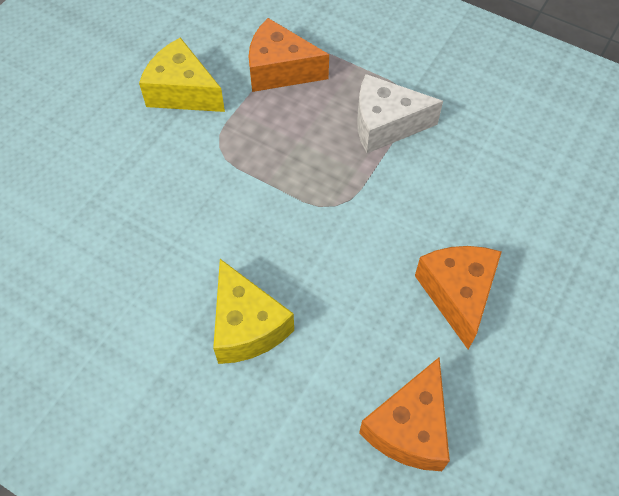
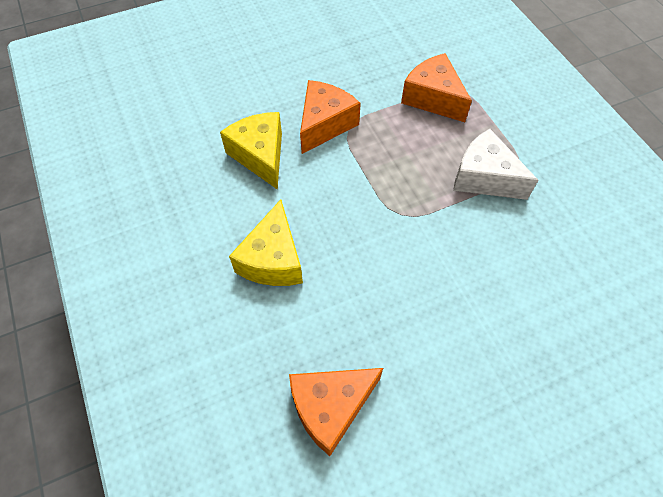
camera: 35 degrees right, 0 degrees up
yellow cheese [139,37,225,112] -> yellow cheese moved to [220,112,282,189]
orange cheese [415,246,502,350] -> orange cheese moved to [300,80,361,154]

